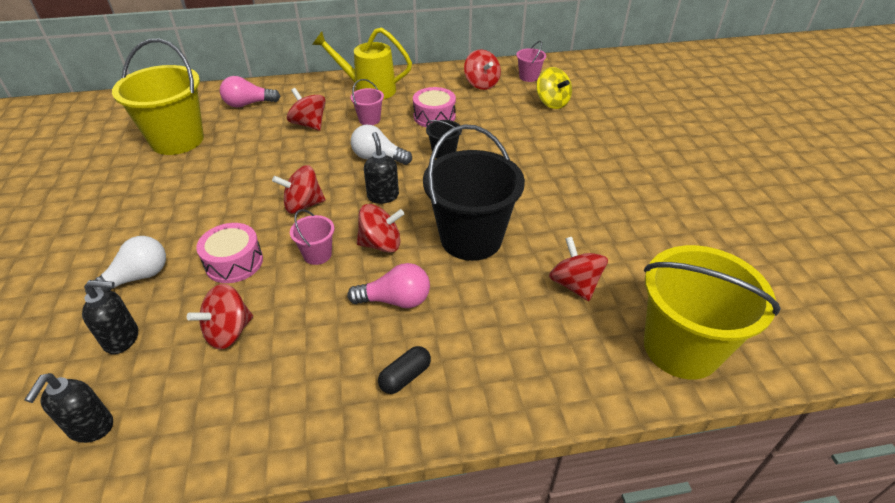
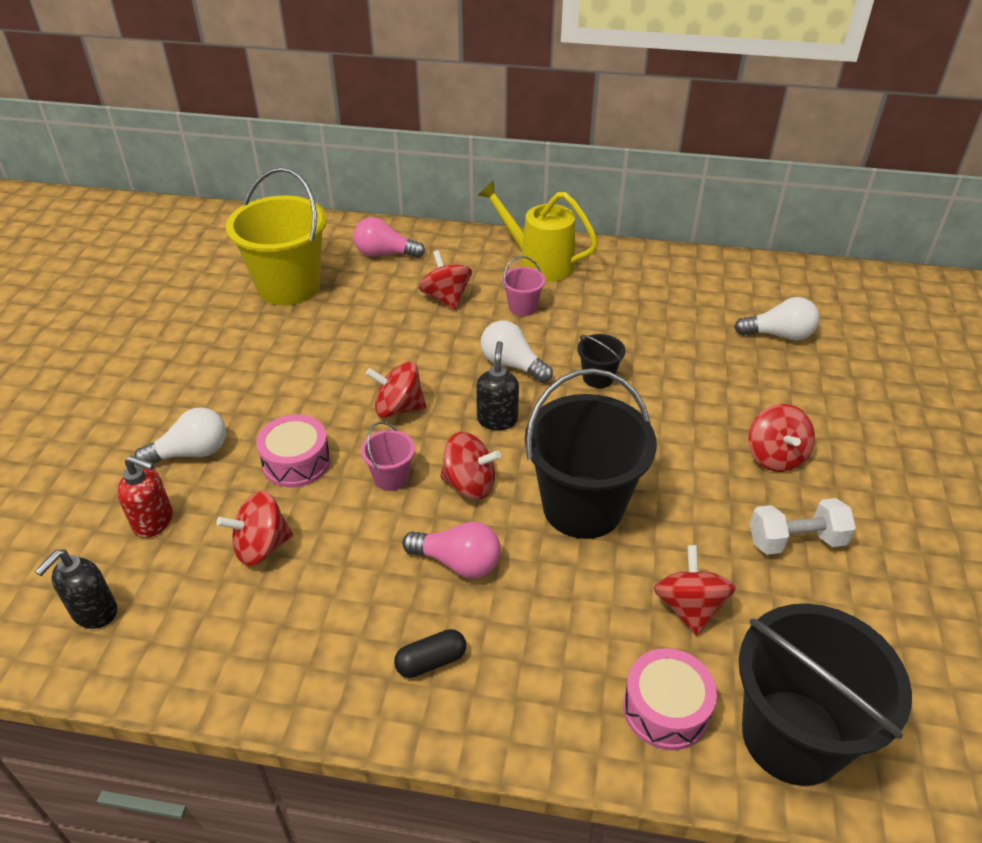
camera: 20 degrees right, 0 degrees up
black soap dispenser [82,280,138,354] -> red soap dispenser [117,456,173,538]
pink drum [413,87,456,127] -> pink drum moved to [623,648,717,750]
red spinning top [464,49,501,90] -> red spinning top moved to [748,404,815,472]
pink bucket [516,41,546,82] -> none
yellow spinning top [536,67,572,109] -> white light bulb [734,297,820,340]
yellow bucket [644,245,781,379] -> black bucket [739,604,912,786]
none -> white dumbbell [750,498,856,555]

